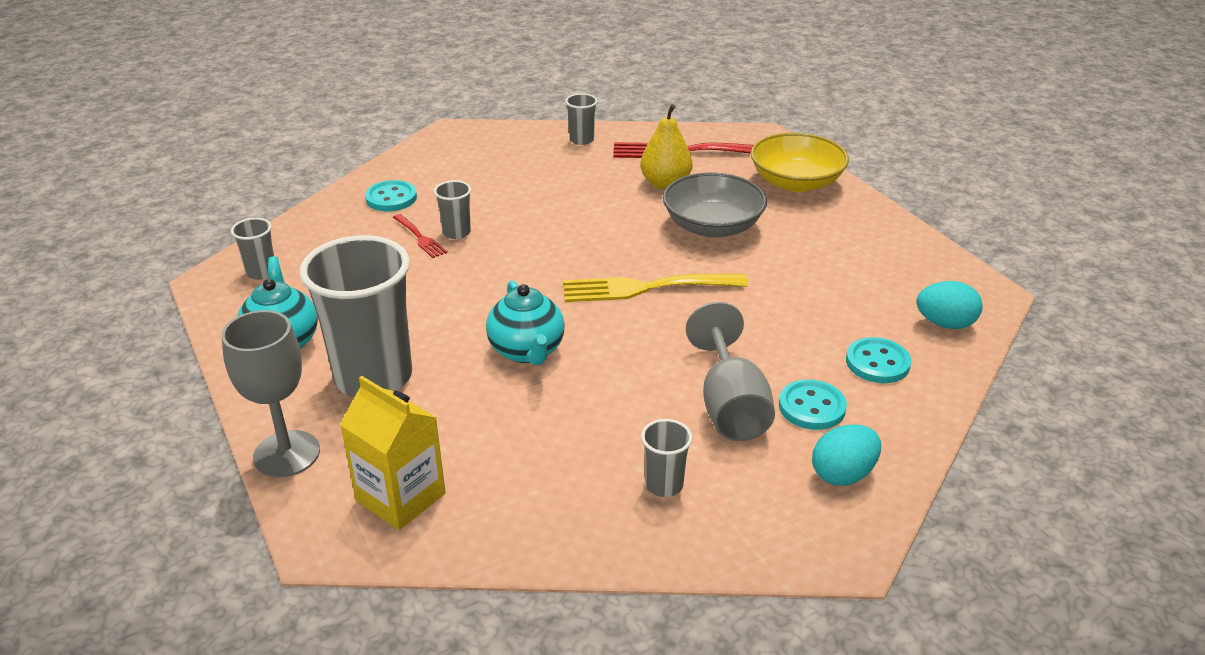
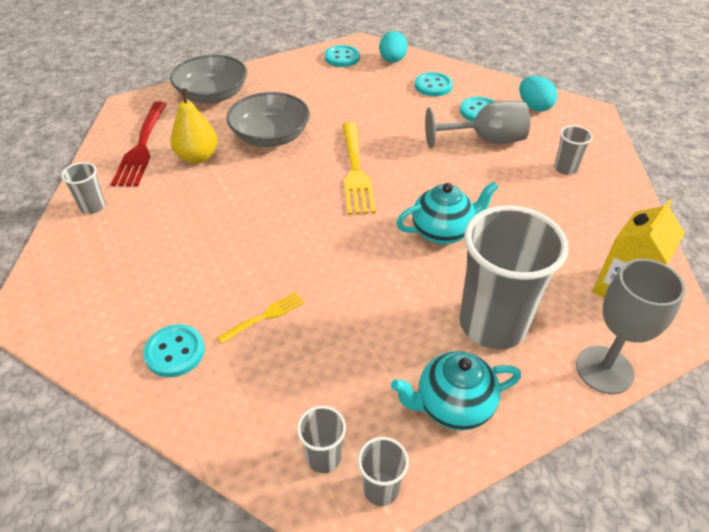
camera: 90 degrees left, 10 degrees up
red fork [393,214,447,258] -> yellow fork [217,292,304,344]
grey cup [434,180,471,239] -> grey cup moved to [358,437,409,506]
yellow bowl [751,133,849,192] -> grey bowl [170,55,247,104]
none -> turquoise button [325,45,360,67]

